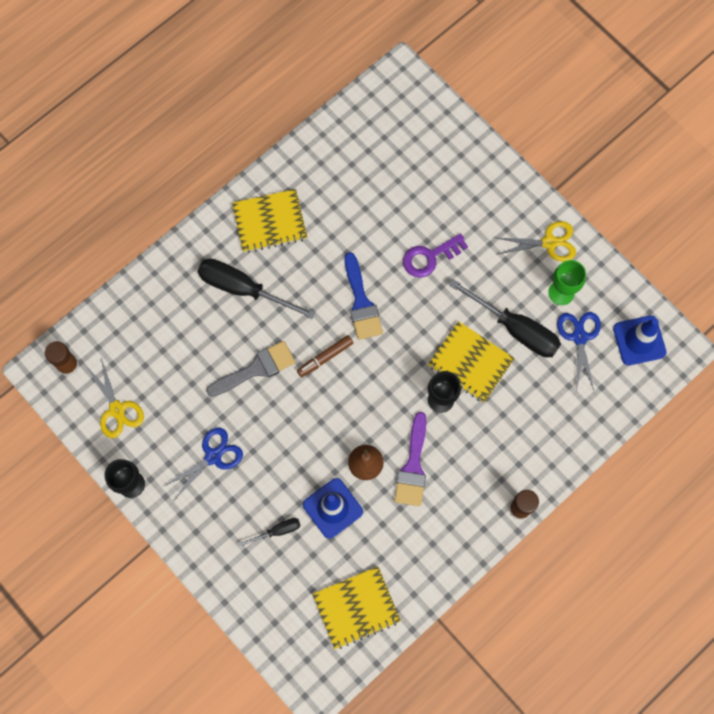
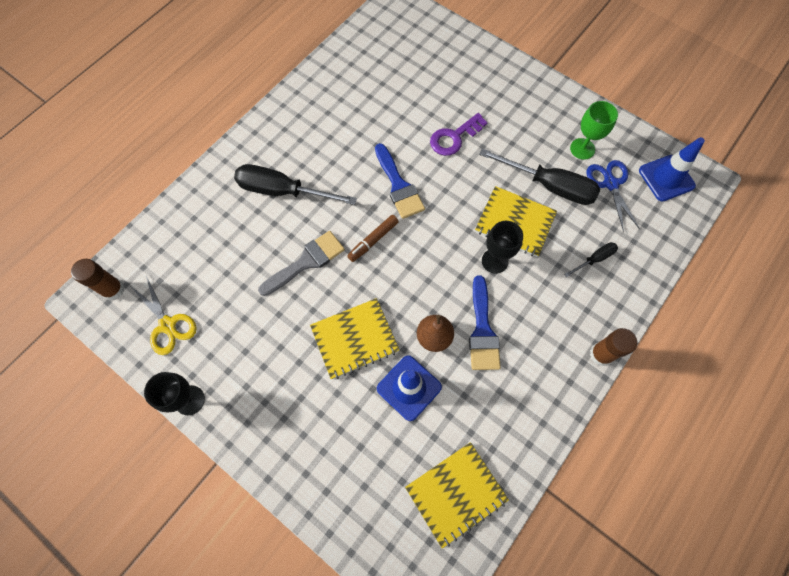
camera: 10 degrees left, 5 degrees down
blue scissors [164,428,243,500] -> none
yellow notebook [232,189,307,253] -> yellow notebook moved to [310,298,399,379]
black screwdriver [239,518,301,547] -> black screwdriver moved to [564,242,618,277]
purple brush [394,412,427,506] -> blue brush [469,275,501,370]
yellow scissors [497,221,576,262] -> none

